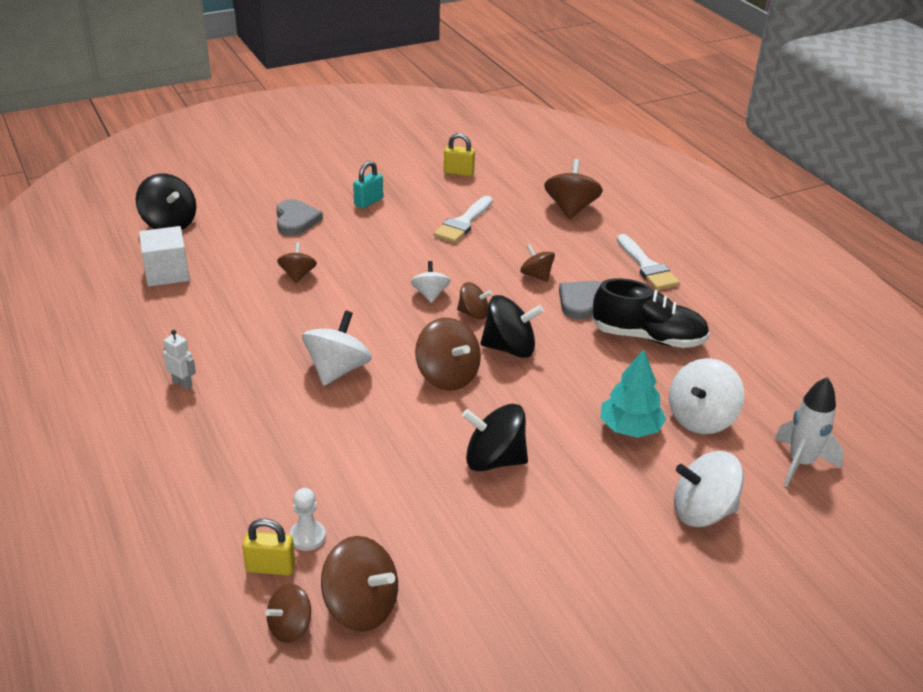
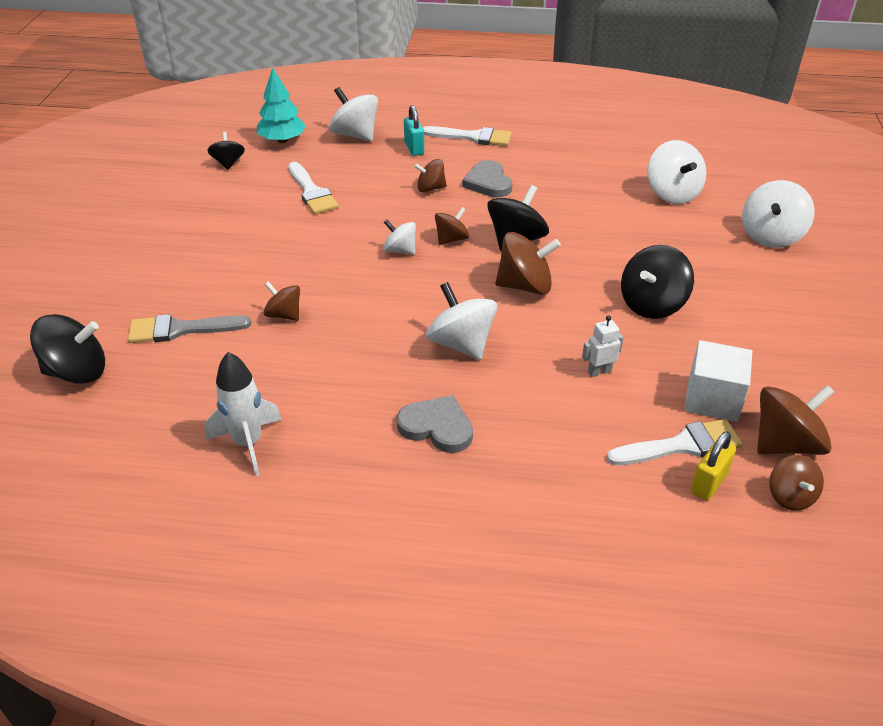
camera: 55 degrees left, 5 degrees up
white cube [139,226,190,287] -> white cube moved to [684,340,752,422]
white robot [163,330,196,390] -> white robot moved to [582,315,623,377]
grey heart [276,199,323,236] -> grey heart moved to [397,395,473,453]
white pawn [289,488,326,551] -> white brush [607,419,743,465]
turquoise padlock [353,161,383,209] -> turquoise padlock moved to [404,105,424,156]
yellow padlock [444,133,475,176] -> black spinning top [207,132,245,170]
brown spinning top [544,159,603,219] -> white spinning top [329,87,378,141]
black shoe [592,278,709,348] -> none
turquoise tree [600,349,666,438] -> turquoise tree moved to [257,68,306,143]
white rocket [775,377,844,487] -> white rocket moved to [205,352,282,476]
none -> grey brush [128,314,251,343]

